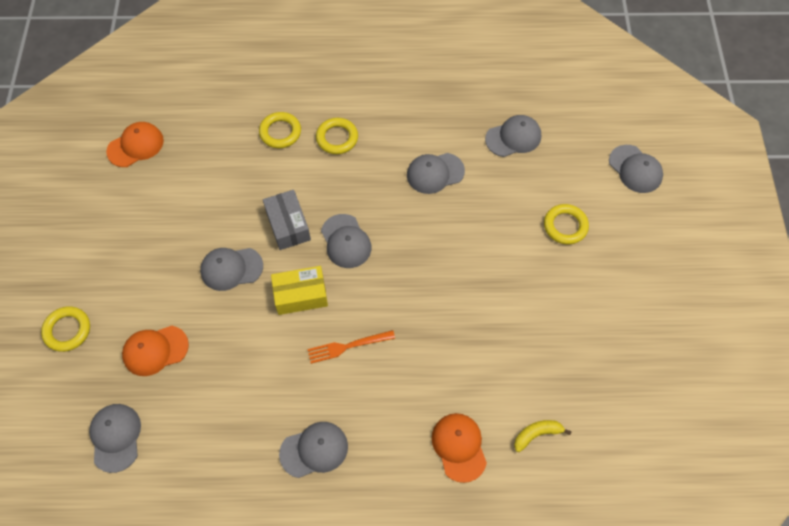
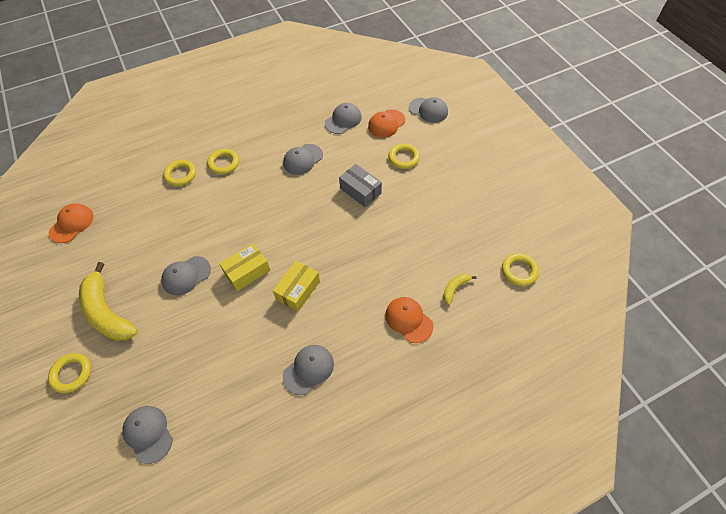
camera: 25 degrees left, 5 degrees down
orange cap [122,326,189,376] -> orange cap moved to [368,109,406,138]
grey box [263,190,311,250] -> grey box moved to [339,164,382,207]
orange fork [307,330,395,364] -> yellow box [273,260,320,312]
grey cap [321,214,371,268] -> none
none -> yellow banana [79,262,138,341]
none -> yellow ring [502,253,539,286]

